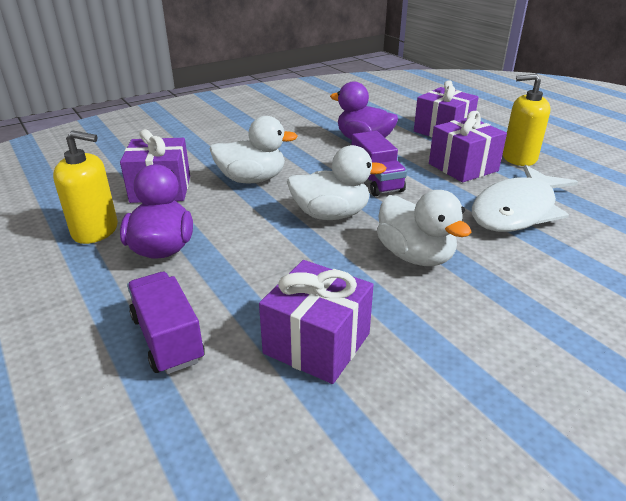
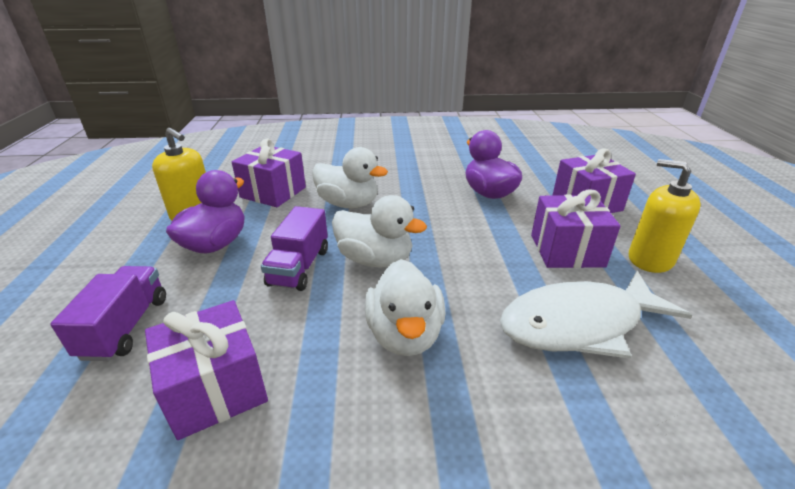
camera: 30 degrees right, 0 degrees up
purple truck [352,131,407,196] -> purple truck moved to [261,206,328,291]

